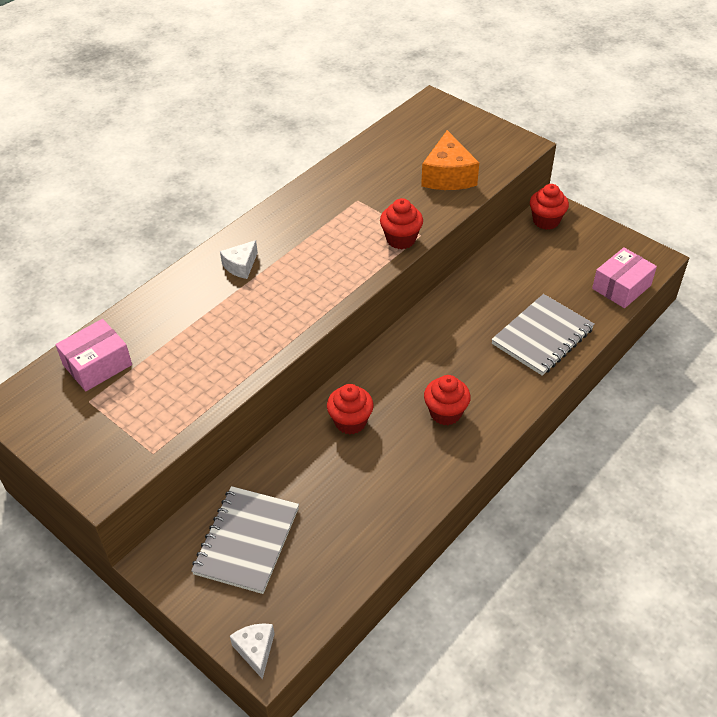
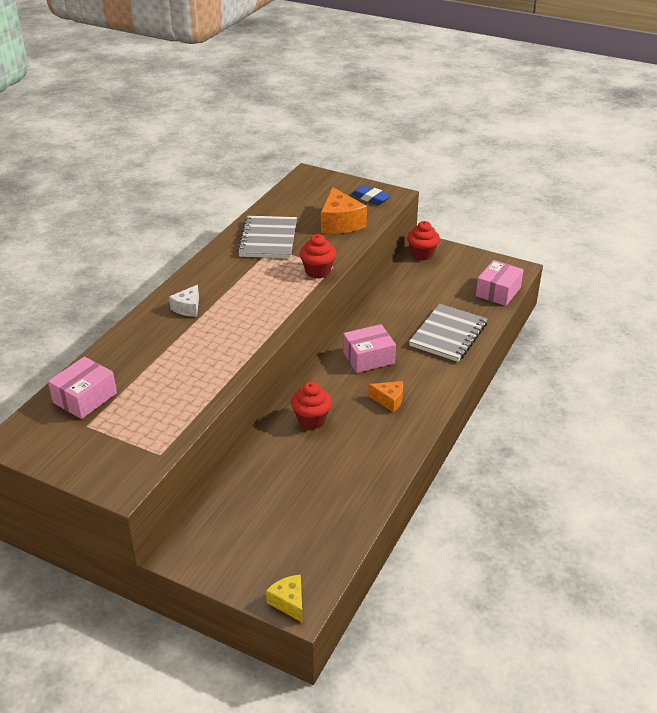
camera: 15 degrees left, 10 degrees down
grey notebook [191,486,299,594] -> grey notebook moved to [237,216,297,258]
white cheese [230,623,274,679] -> yellow cheese [266,575,303,623]
red cupcake [424,375,471,425] -> orange cheese [368,381,403,413]
none -> pink box [343,324,396,373]
none -> blue eraser [351,185,391,205]

